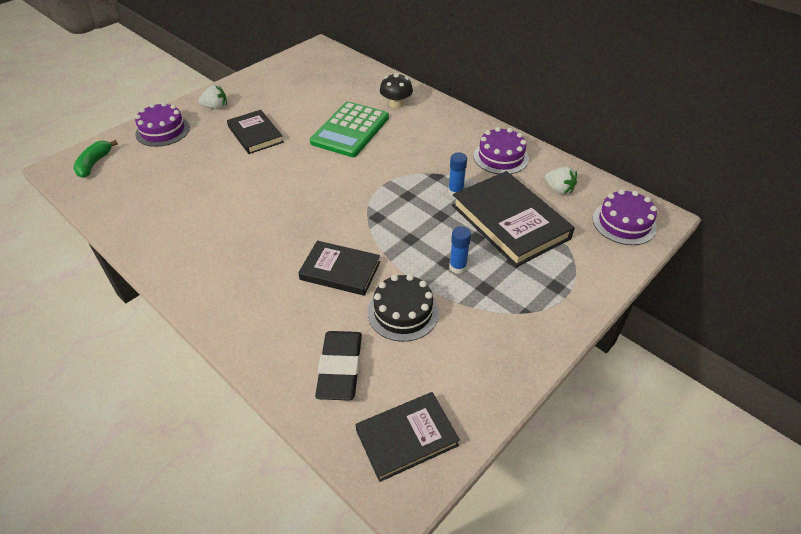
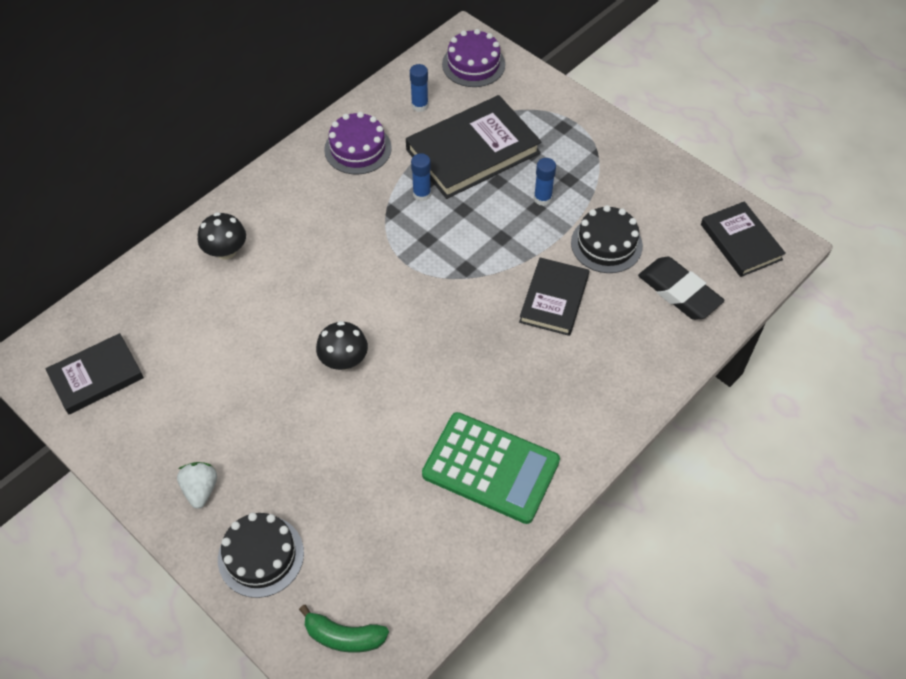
camera: 90 degrees left, 10 degrees up
purple cake [135,102,190,147] -> black cake [218,513,304,598]
black book [227,110,284,154] -> black book moved to [45,333,144,415]
green calculator [310,102,389,157] -> green calculator moved to [422,412,560,524]
black eraser [315,331,362,401] -> black eraser turned 45 degrees clockwise [638,257,725,320]
white strawberry [545,167,577,195] -> blue glue stick [410,64,428,112]
none -> black mushroom [316,321,368,370]

